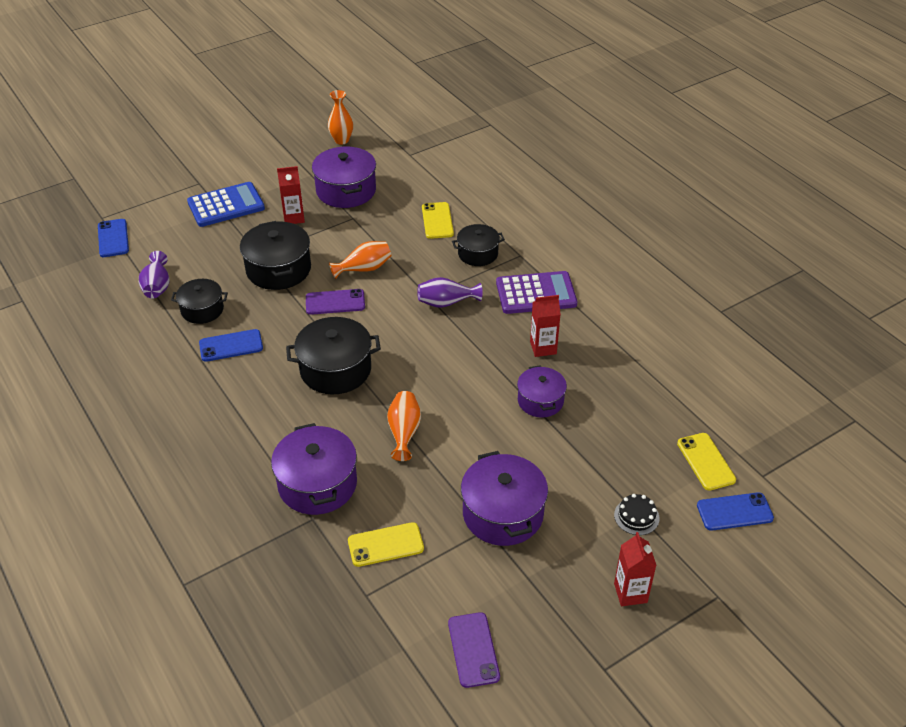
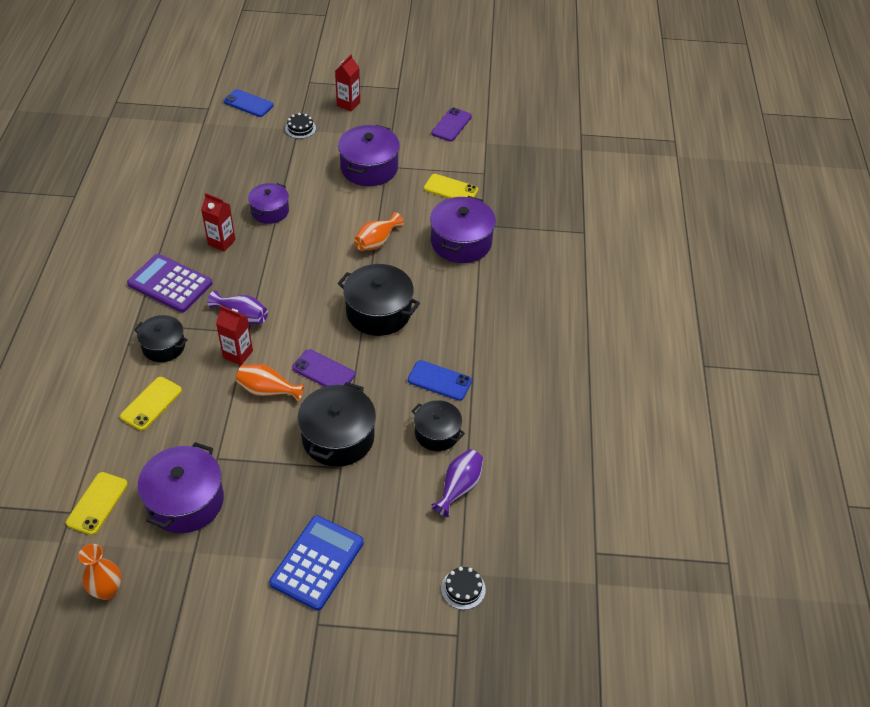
camera: 145 degrees left, 5 degrees up
blue phone [98,219,129,257] -> black cake [441,567,486,610]
blue calculator [187,182,265,227] -> blue calculator turned 105 degrees clockwise [269,515,364,611]
red carton [277,166,305,224] -> red carton moved to [216,306,253,365]
yellow phone [677,433,736,491] -> yellow phone moved to [66,472,128,535]

